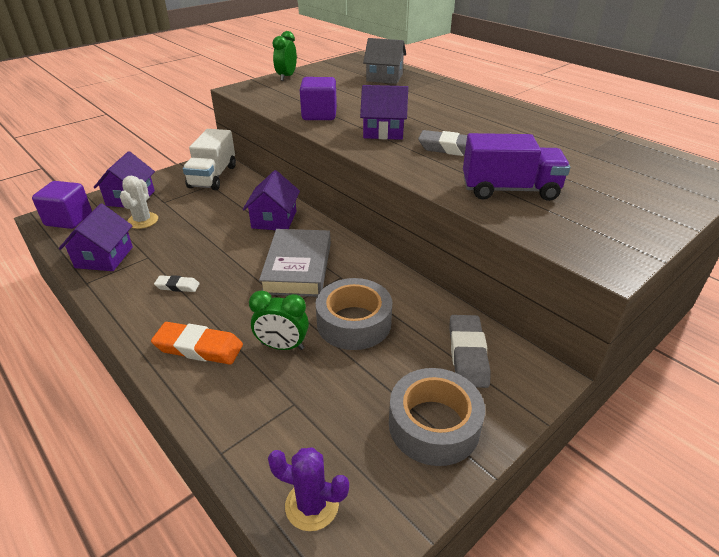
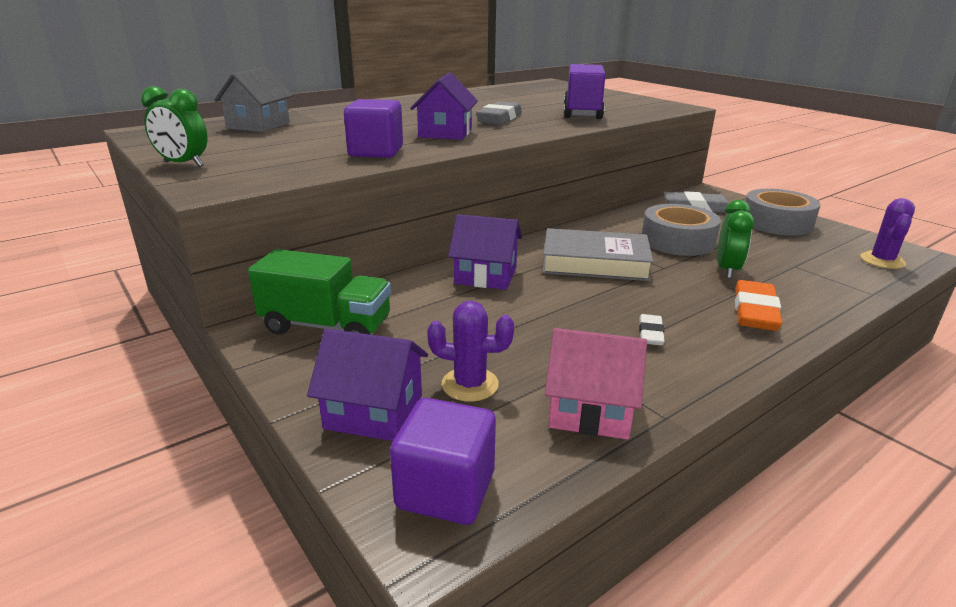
camera: 85 degrees left, 10 degrees down
purple house [59,203,133,271] -> pink house [545,328,647,439]
white cactus [120,176,158,229] -> purple cactus [427,301,514,402]
white truck [183,129,236,190] -> green truck [248,249,391,335]

